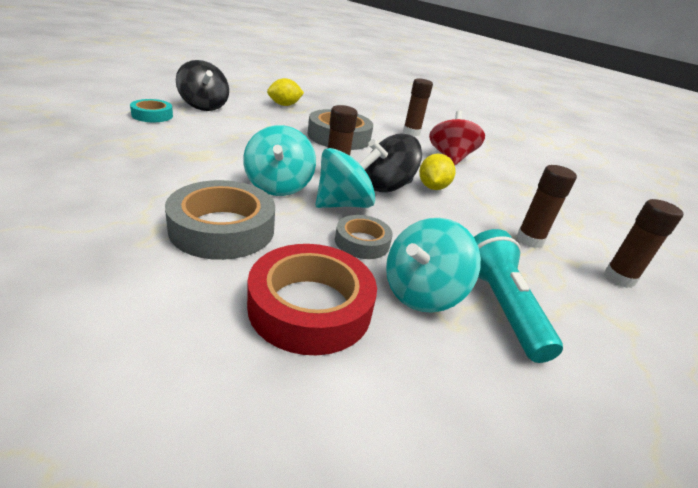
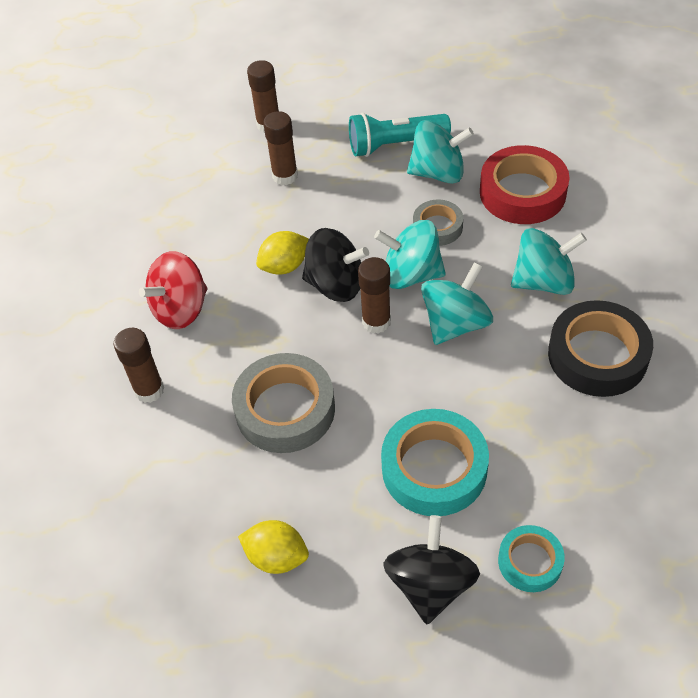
camera: 130 degrees left, 20 degrees up
grey tape [165,180,275,260] -> turquoise spinning top [511,228,587,295]
turquoise flashlight [474,229,563,363] -> turquoise flashlight turned 45 degrees clockwise [349,113,451,157]
none -> turquoise tape [381,409,489,516]
none -> black tape [548,300,653,397]

